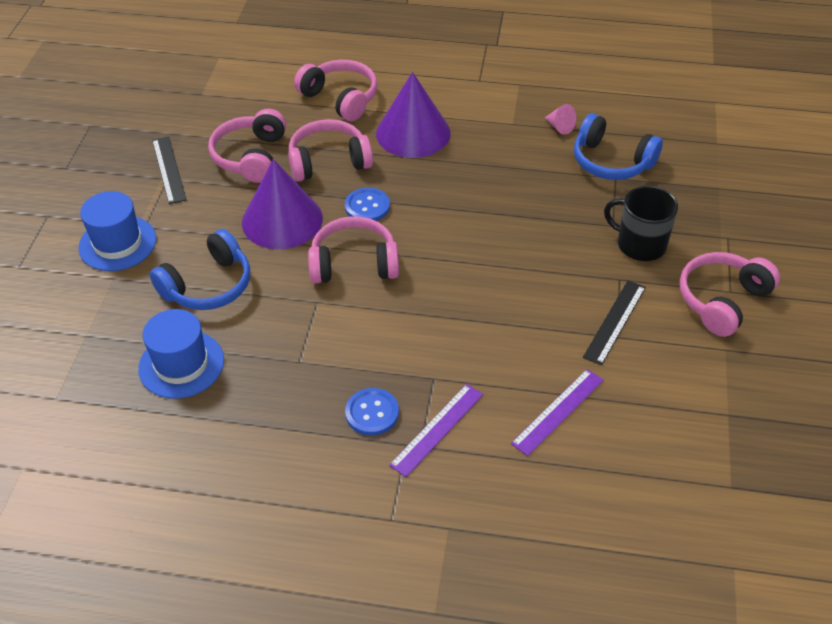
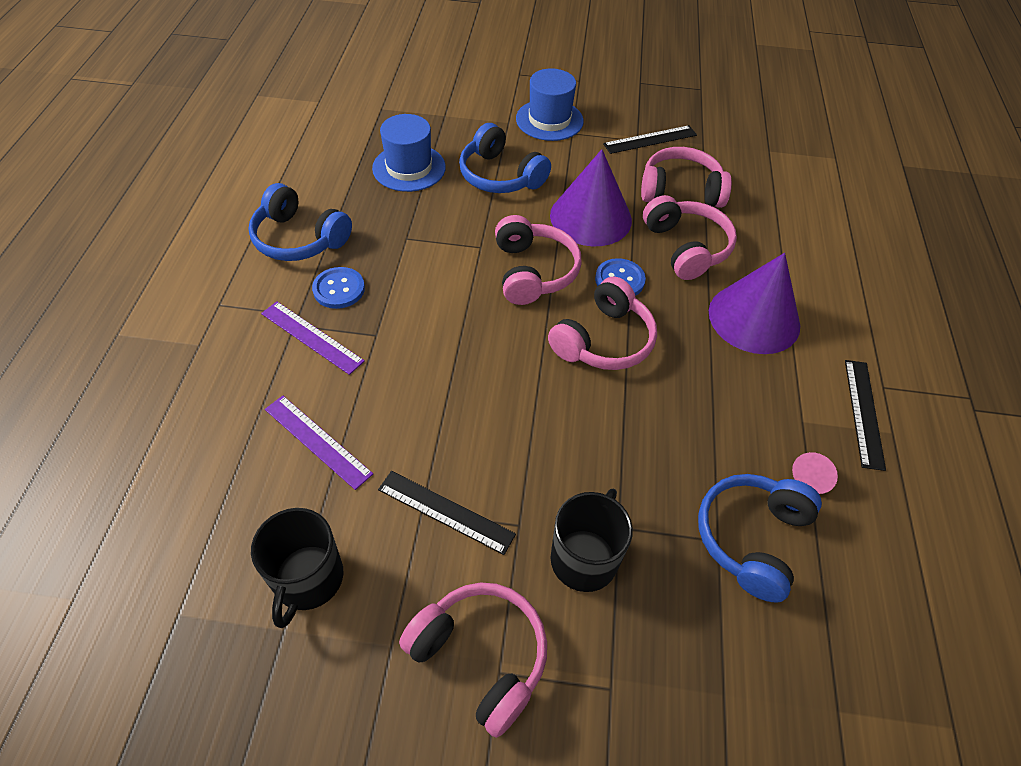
camera: 85 degrees right, 5 degrees up
pink headphones [294,60,378,121] -> pink headphones moved to [548,277,657,370]
none -> blue headphones [249,183,352,261]
none -> black mug [251,508,344,628]
none -> black ruler [845,360,886,471]

